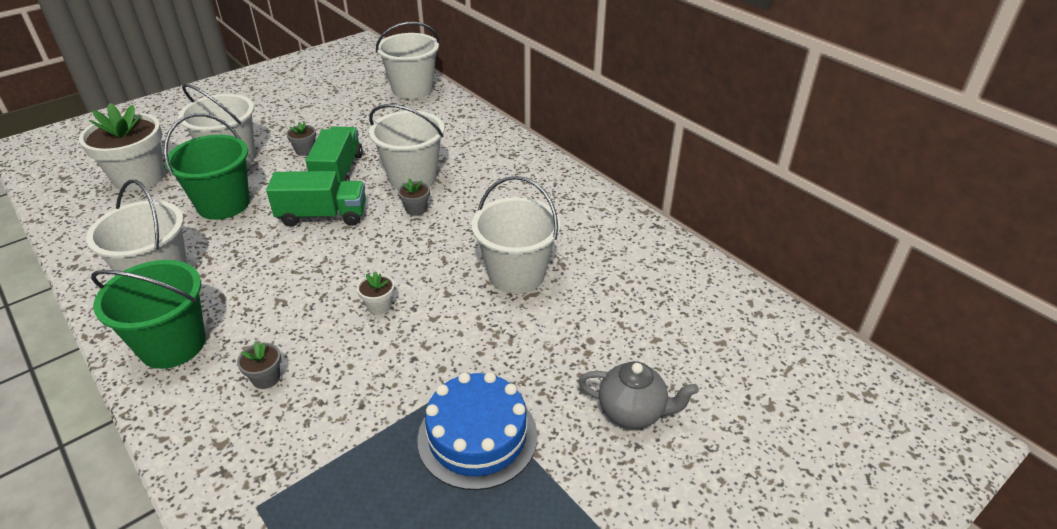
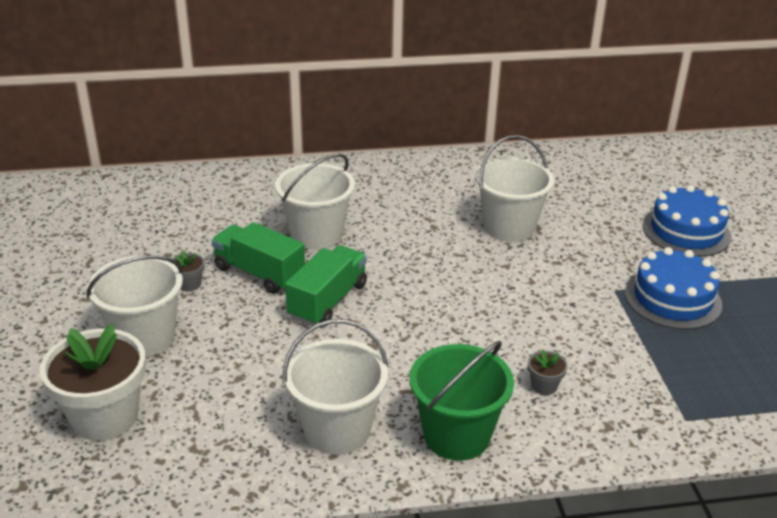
camera: 60 degrees left, 5 degrees down
green bucket [164,113,250,220] -> none
white flower pot [357,271,395,315] -> none
white bucket [376,22,440,99] -> none
grey flower pot [398,179,430,216] -> none
grey teapot [578,361,699,429] -> blue cake [642,185,731,257]

